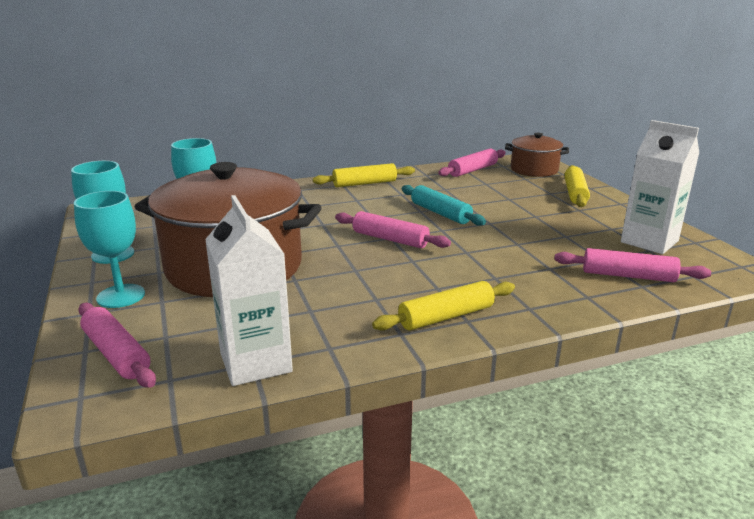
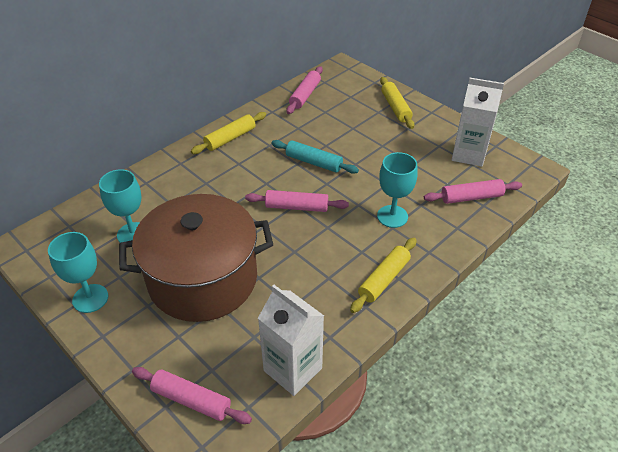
camera: 25 degrees left, 20 degrees up
turquoise goblet [74,191,145,308] -> turquoise goblet moved to [377,152,418,228]
brown pot [505,133,569,177] -> none

